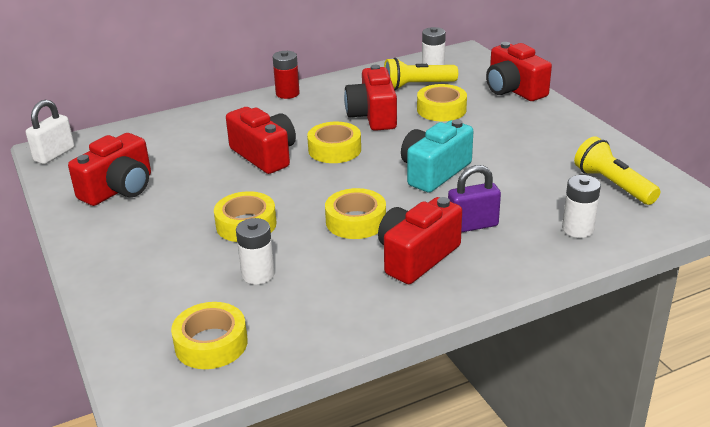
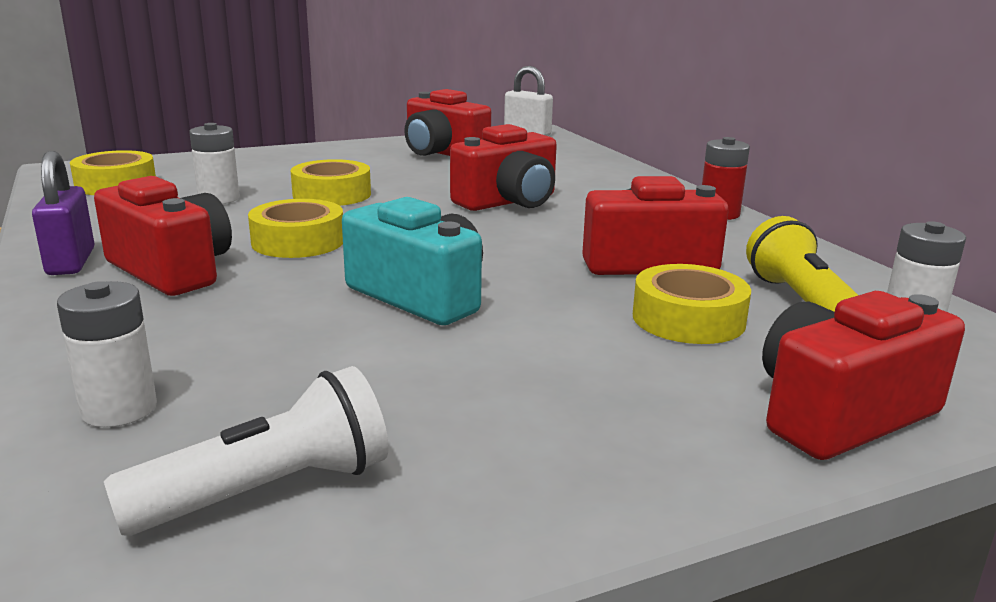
camera: 90 degrees right, 10 degrees down
yellow tape [307,122,361,163] -> none
purple padlock [448,165,501,233] -> purple padlock moved to [32,151,95,275]
yellow flashlight [574,136,660,205] -> white flashlight [104,366,389,536]

